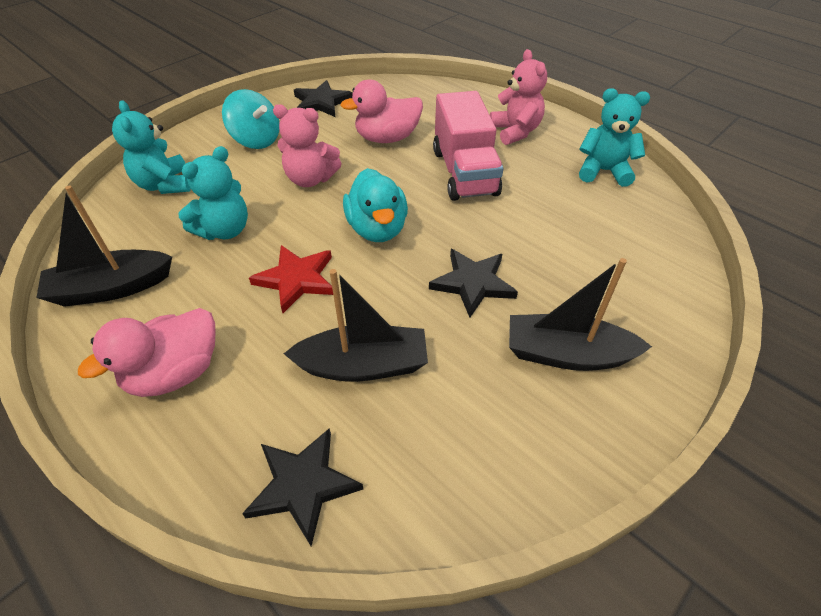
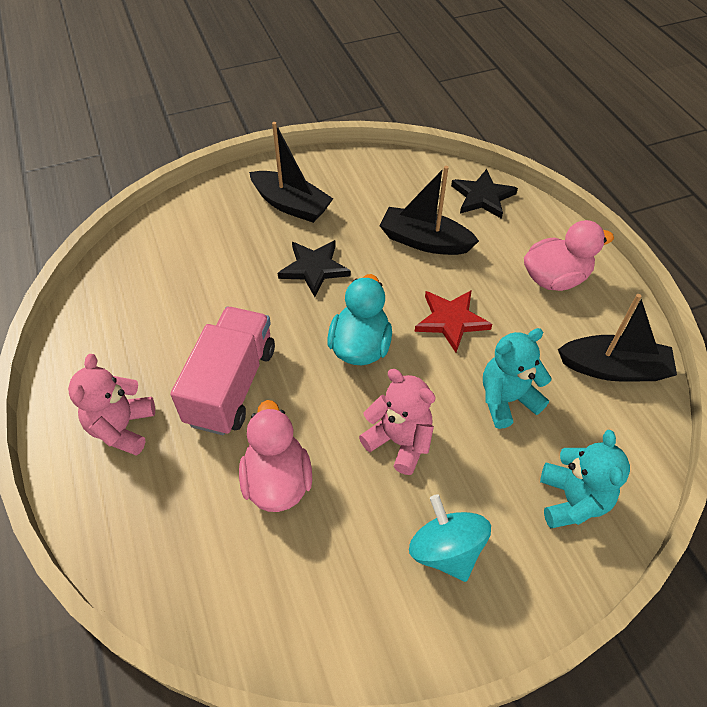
camera: 155 degrees left, 5 degrees up
black star [294,80,353,117] -> none
pink duck [340,80,423,143] -> pink duck turned 105 degrees counterclockwise [239,400,312,512]
turquoise teddy bear [579,88,650,187] -> none

